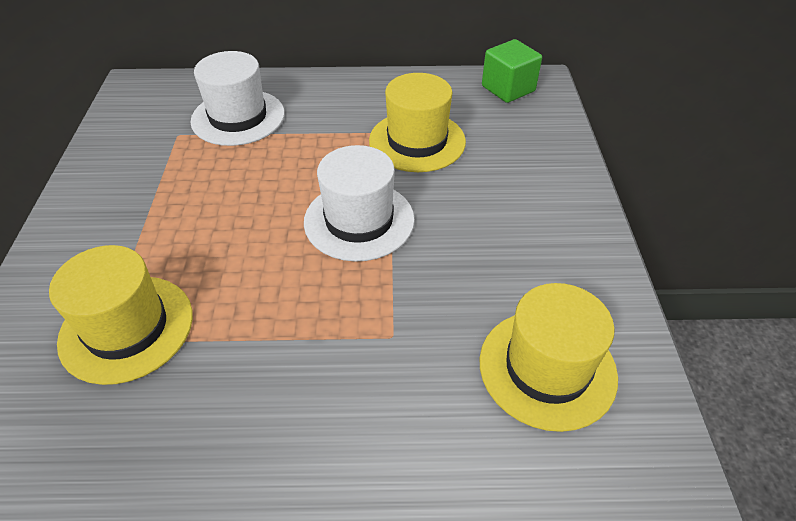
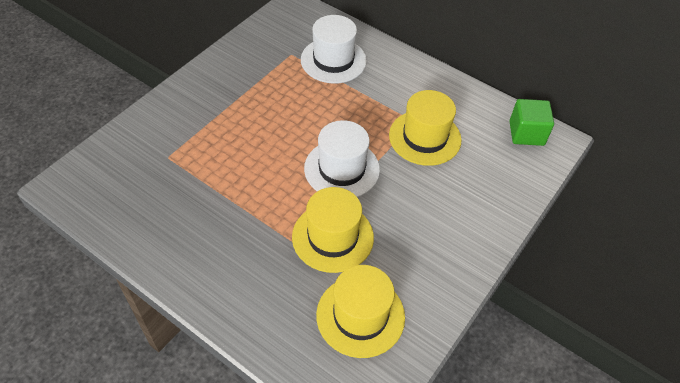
camera: 35 degrees right, 5 degrees up
yellow hat [49,245,193,385] -> yellow hat moved to [292,187,374,273]

